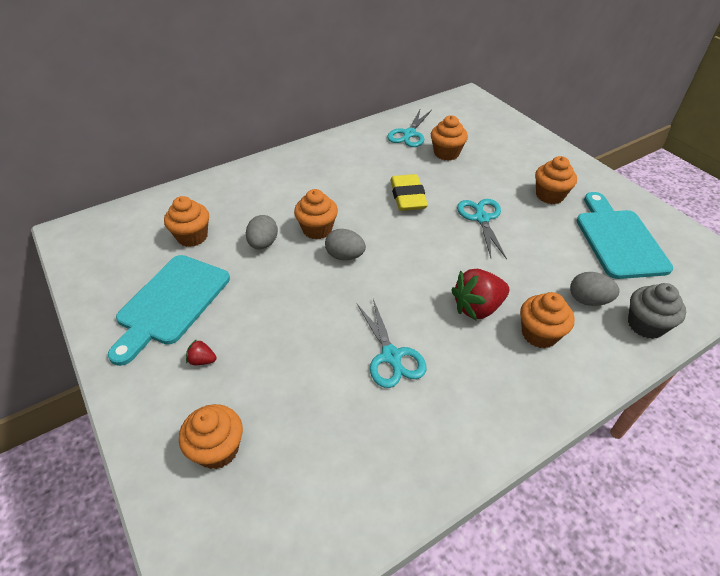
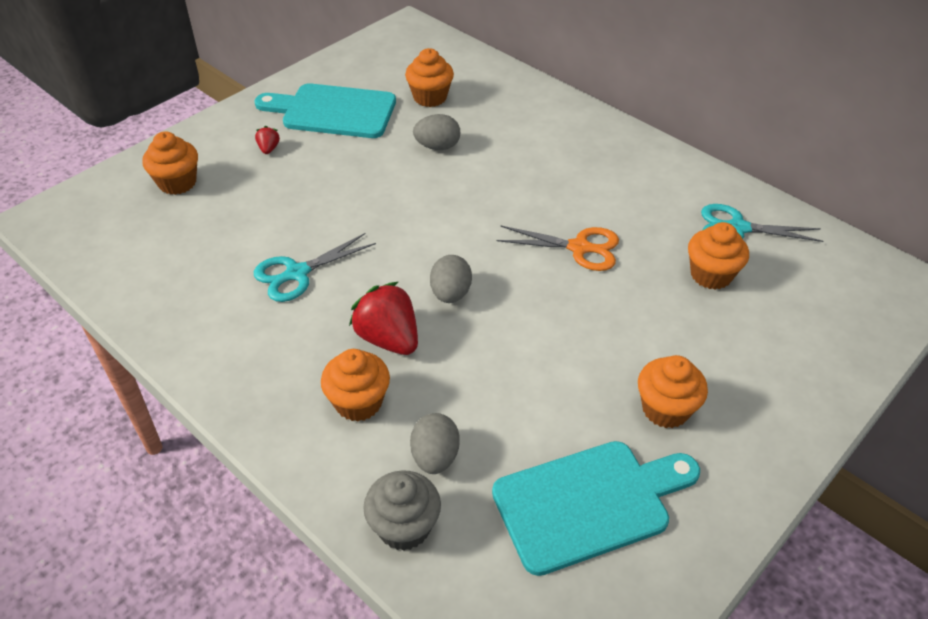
camera: 75 degrees right, 0 degrees up
orange cupcake [294,189,338,239] -> none
grey egg [325,229,366,260] -> grey egg moved to [430,255,472,303]
yellow eraser [390,174,428,211] -> orange scissors [497,226,619,271]
turquoise scissors [457,199,507,259] -> none

